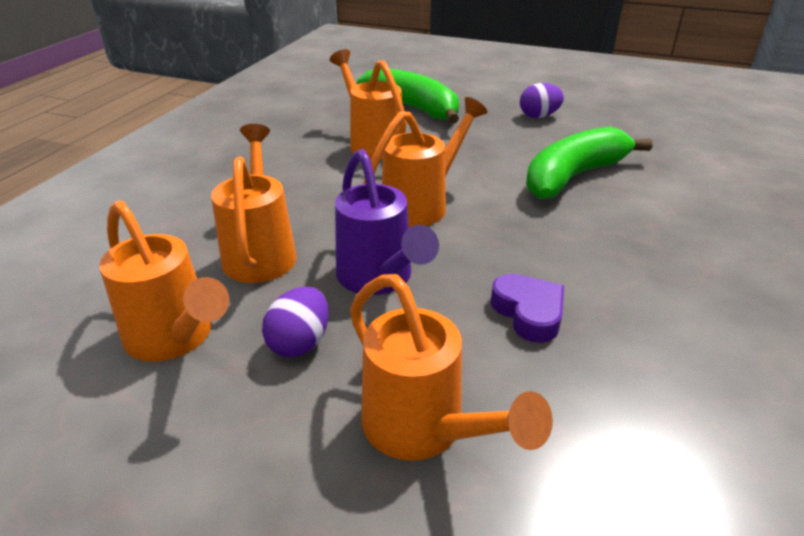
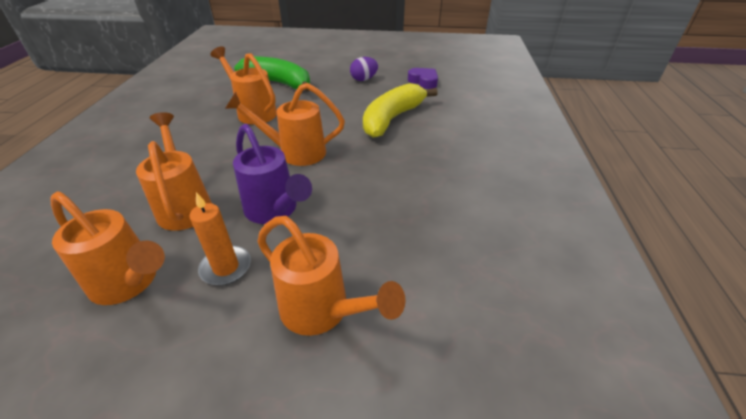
camera: 15 degrees left, 5 degrees up
purple egg [262,287,329,357] -> orange candle [189,192,251,285]
orange watering can [364,97,488,227] -> orange watering can turned 120 degrees counterclockwise [225,83,345,166]
purple heart [491,274,564,343] -> purple heart moved to [408,68,438,89]
green banana [526,127,653,199] -> yellow banana [363,83,438,138]

